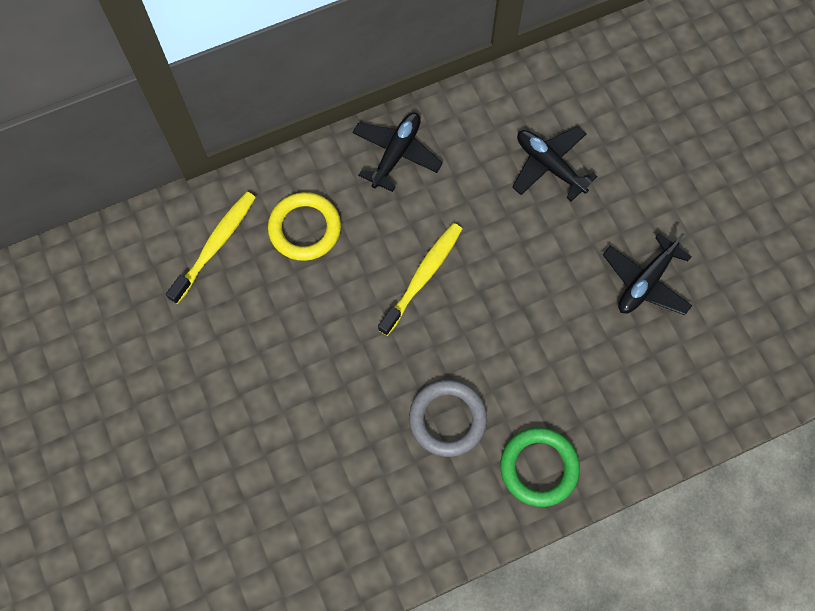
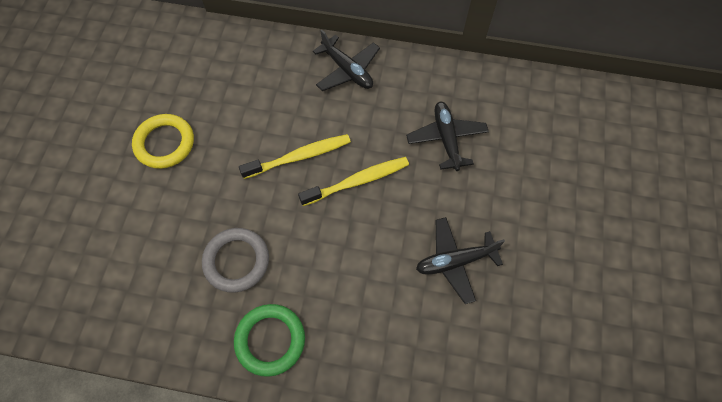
camera: 35 degrees right, 5 degrees down
yellow toothbrush [166,192,256,304] -> yellow toothbrush moved to [298,157,409,206]
yellow ring [268,192,341,261] -> yellow ring moved to [132,114,194,169]
black plane [352,112,443,192] -> black plane turned 75 degrees clockwise [313,30,380,91]

